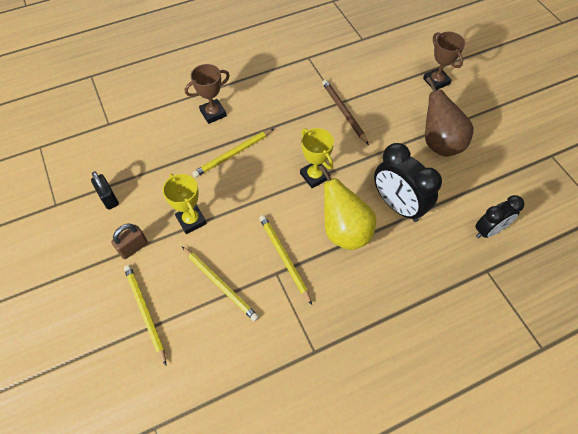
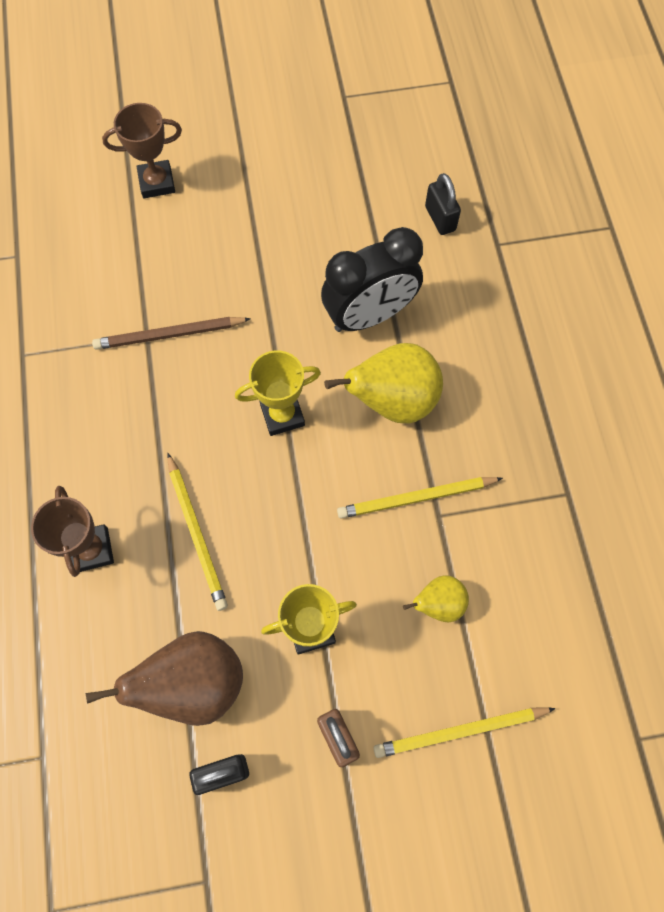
camera: 75 degrees left, 10 degrees up
yellow pencil [182,247,259,322] -> yellow pear [403,575,469,622]
brown pear [425,77,474,157] -> brown pear moved to [85,631,243,726]
black clock [475,195,524,238] -> black padlock [425,173,461,235]

